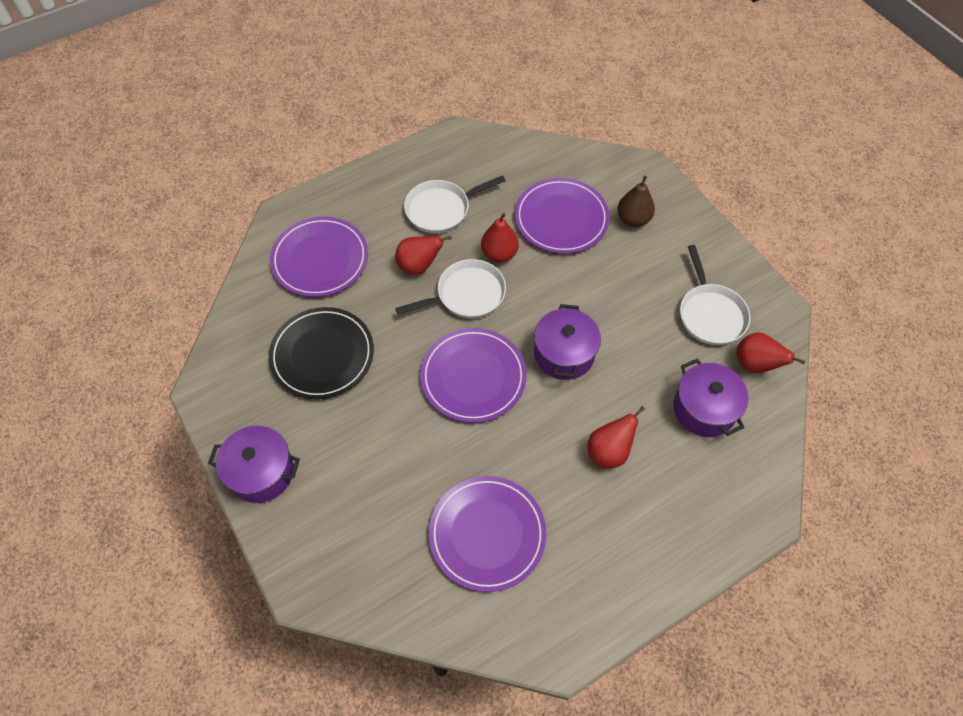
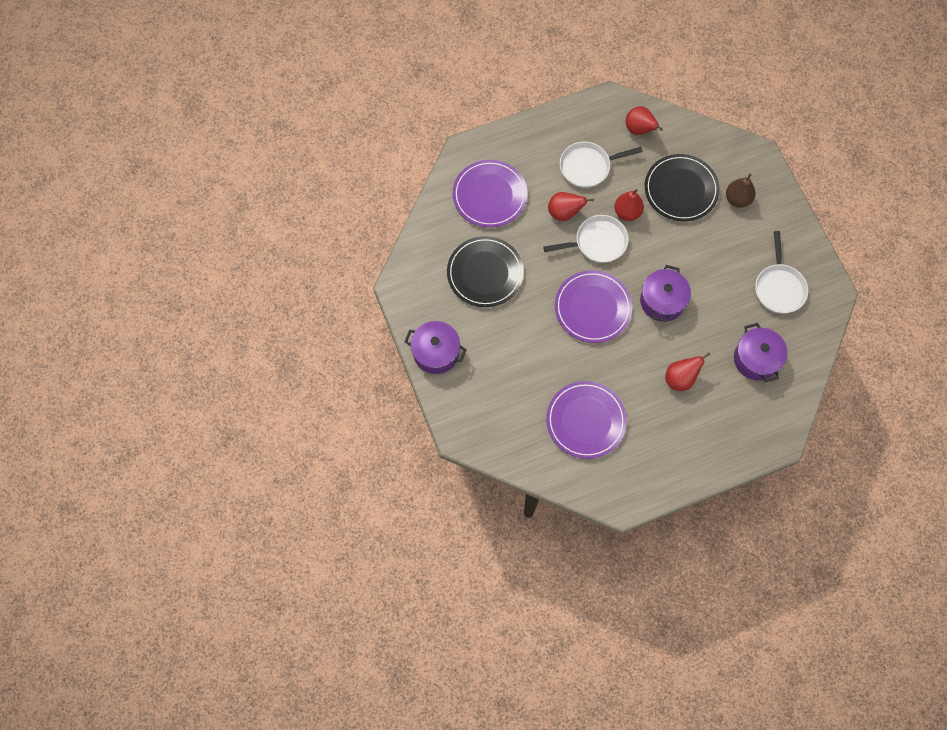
camera: 10 degrees right, 10 degrees up
purple plate [515,178,610,254] -> black plate [645,154,720,221]
red pear [736,332,805,373] -> red pear moved to [626,106,663,135]

